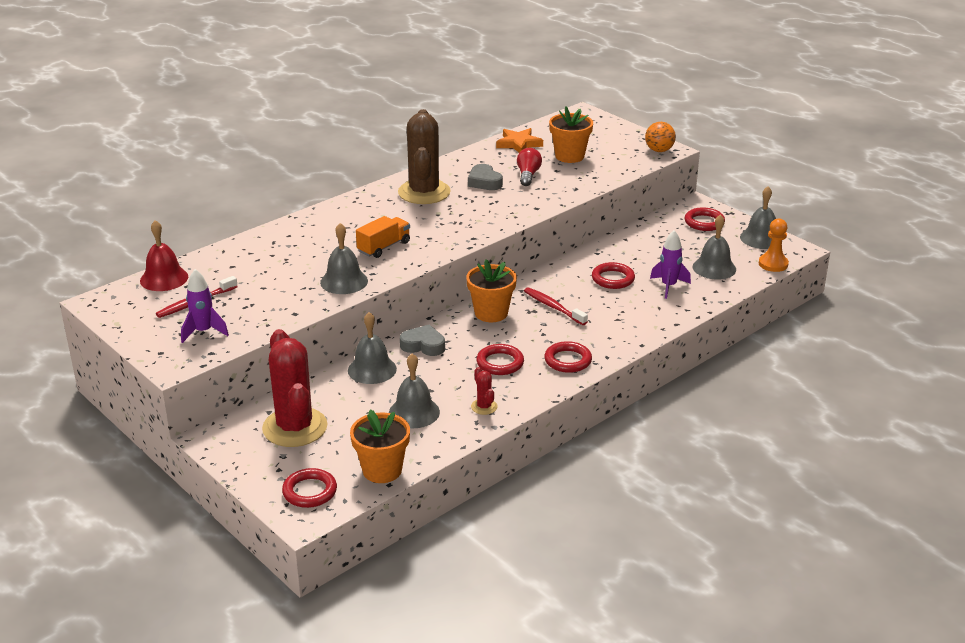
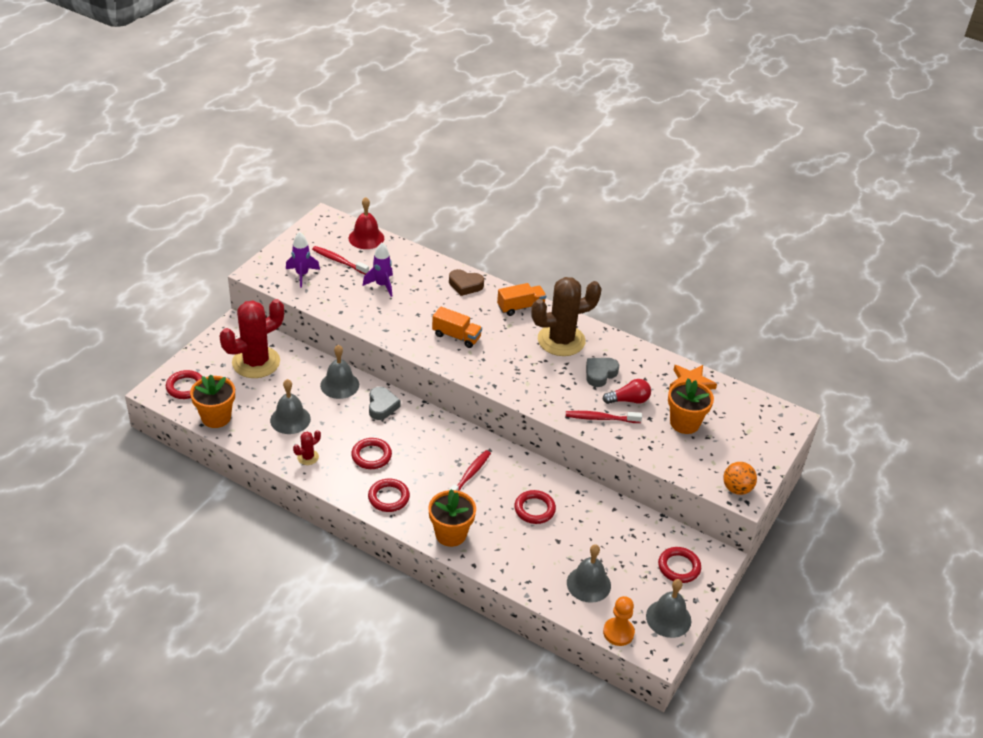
camera: 70 degrees right, 10 degrees up
grey bell [320,223,368,294] -> none
orange flower pot [466,259,517,322] -> orange flower pot moved to [428,489,476,547]
purple rocket [650,230,691,299] -> purple rocket moved to [363,243,393,297]
none -> brown heart [449,269,484,296]
none -> orange truck [497,283,546,316]
none -> red toothbrush [566,411,642,423]

